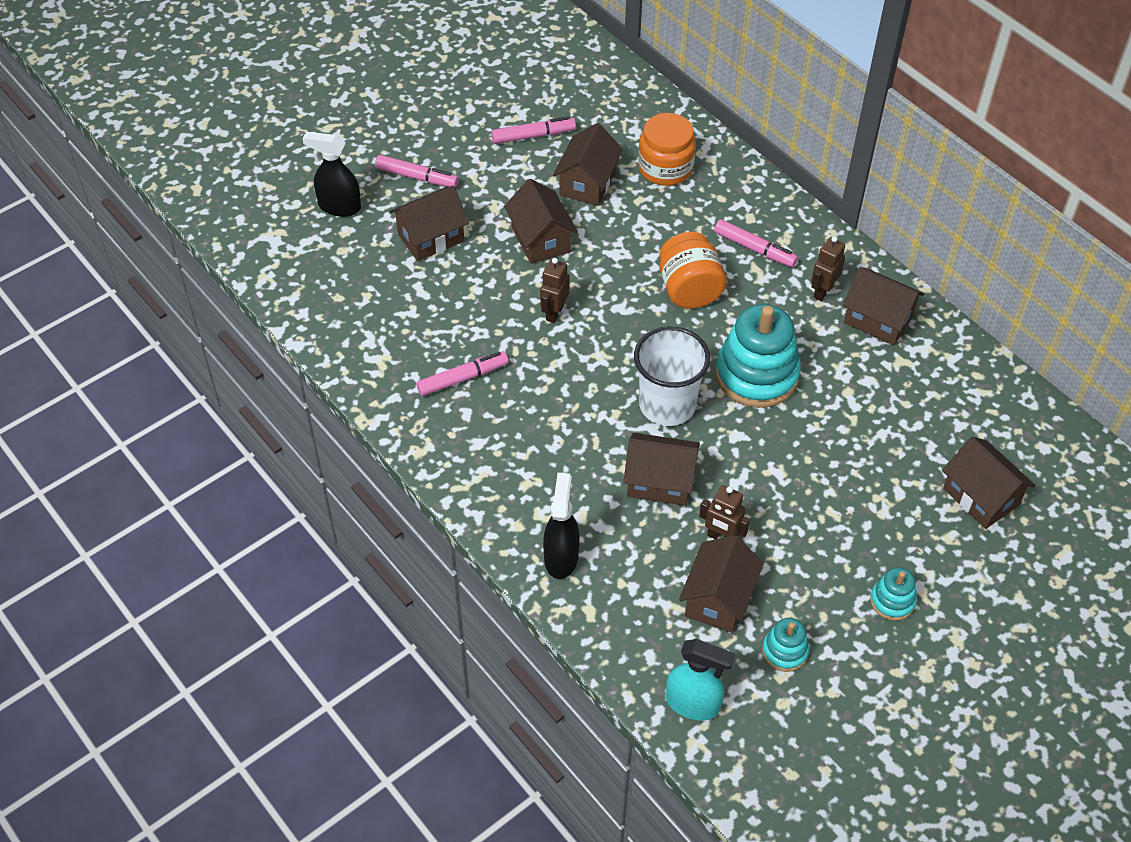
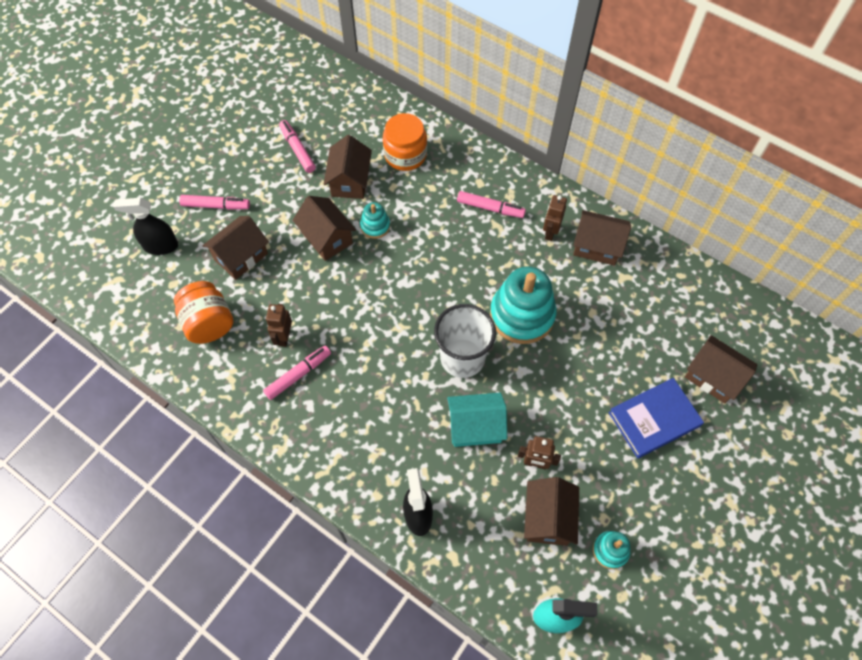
camera: 15 degrees left, 10 degrees up
pink marker [492,116,576,144] -> pink marker turned 90 degrees counterclockwise [279,120,316,173]
brown robot [540,258,570,323] -> brown robot moved to [266,304,292,347]
brown house [623,433,700,506] -> turquoise house [447,393,507,447]
orange jar [659,232,727,309] -> orange jar moved to [174,281,233,344]
turquoise stacking toy [870,567,917,621] -> turquoise stacking toy moved to [360,202,390,239]
none -> blue book [609,378,704,458]

